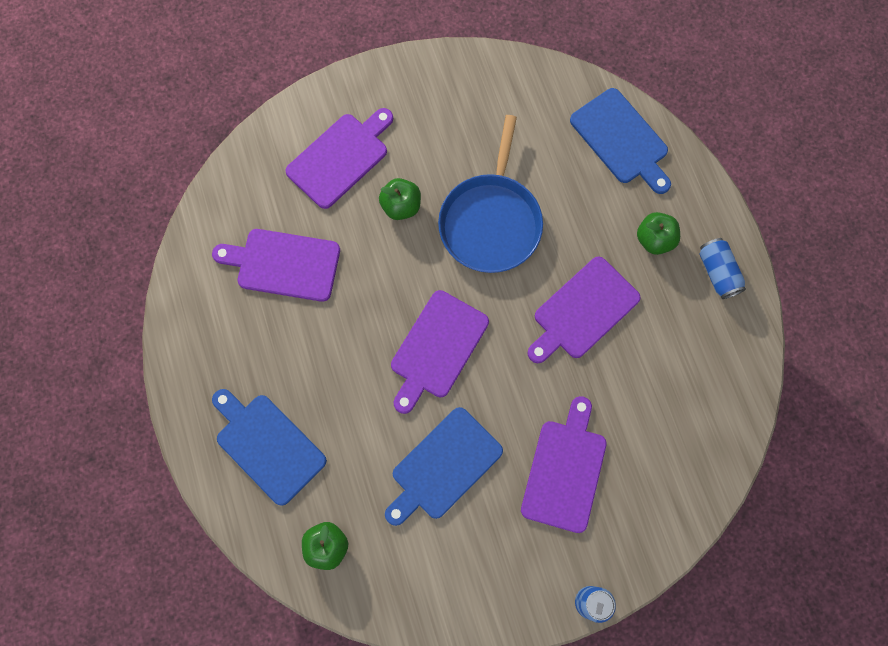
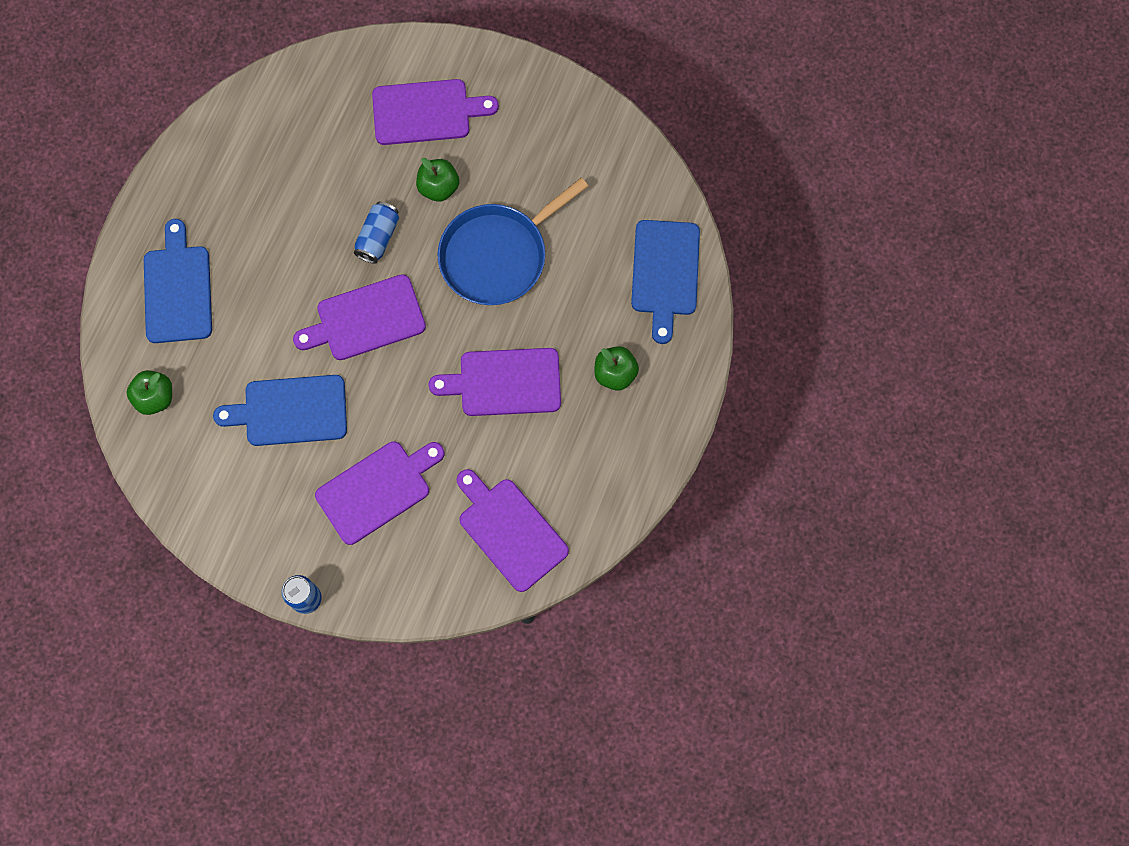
camera: 40 degrees right, 0 degrees up
purple cutting board [212,229,340,302] -> purple cutting board moved to [457,469,569,592]
blue can [699,238,746,299] -> blue can moved to [354,202,399,264]

